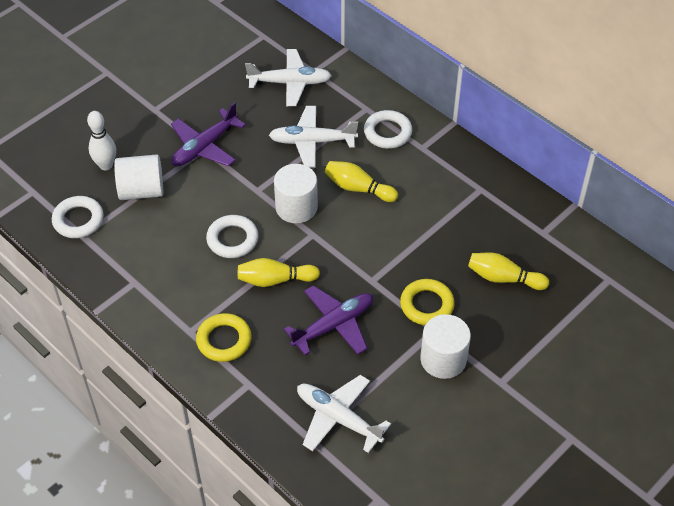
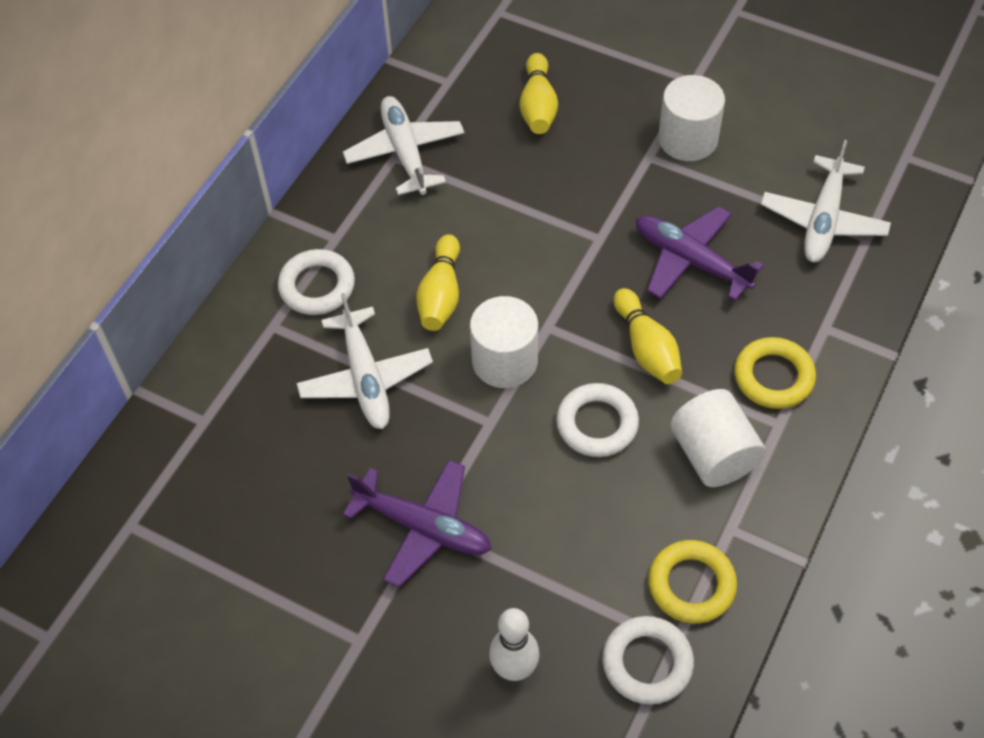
camera: 105 degrees left, 5 degrees up
white cylinder [114,154,163,200] -> white cylinder moved to [670,389,766,487]
white plane [245,49,332,106] -> white plane moved to [343,96,464,195]
yellow ring [400,279,455,325] -> yellow ring moved to [648,540,737,624]

